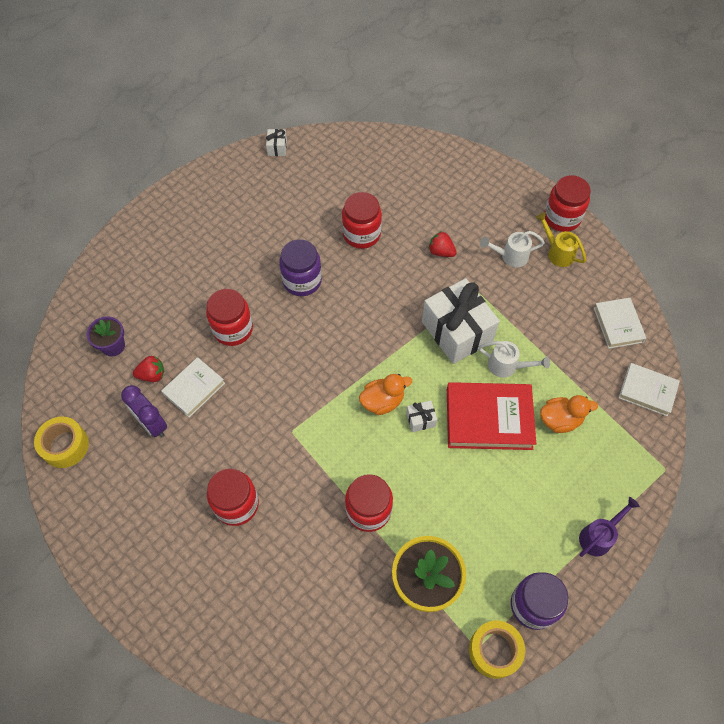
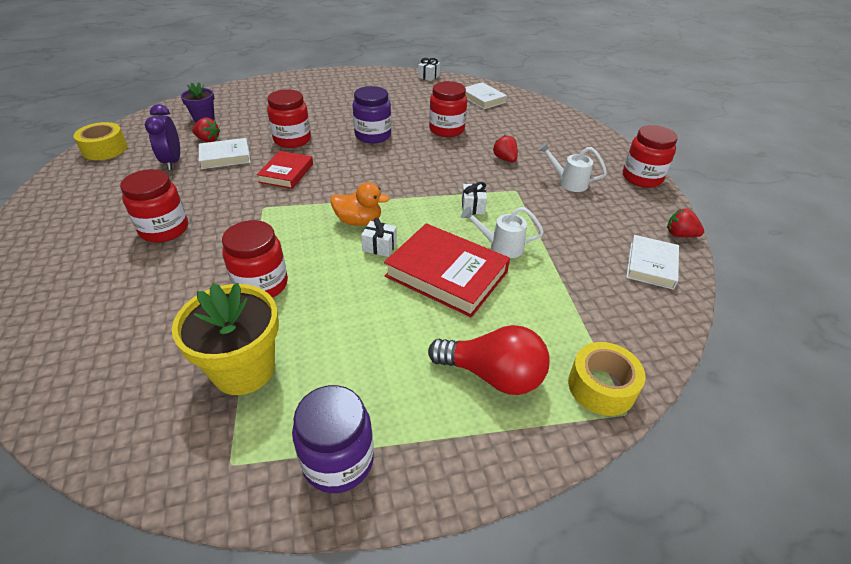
camera: 30 degrees right, 20 degrees down
white gift [422,278,500,364] -> white gift [462,182,487,214], size x0.42
yellow tape [469,620,525,679] -> yellow tape moved to [568,342,646,416]
white watering can [479,341,550,378] -> white watering can turned 135 degrees clockwise [461,207,544,258]
yellow watering can [536,212,586,267] -> none
orange duck [540,395,598,433] -> none
purple watering can [579,497,640,557] -> none
white book [619,363,680,416] -> white book moved to [465,82,507,109]
none -> red book [257,151,313,189]
none -> red light bulb [428,325,550,395]
none -> red strawberry [667,208,704,237]

